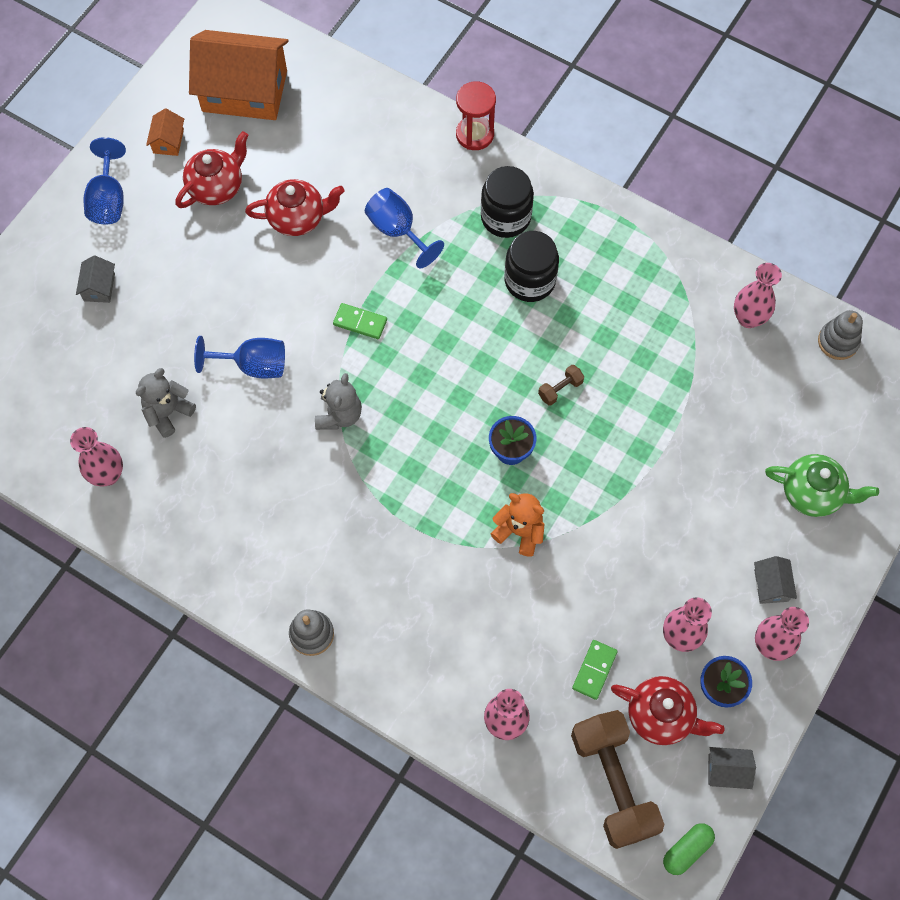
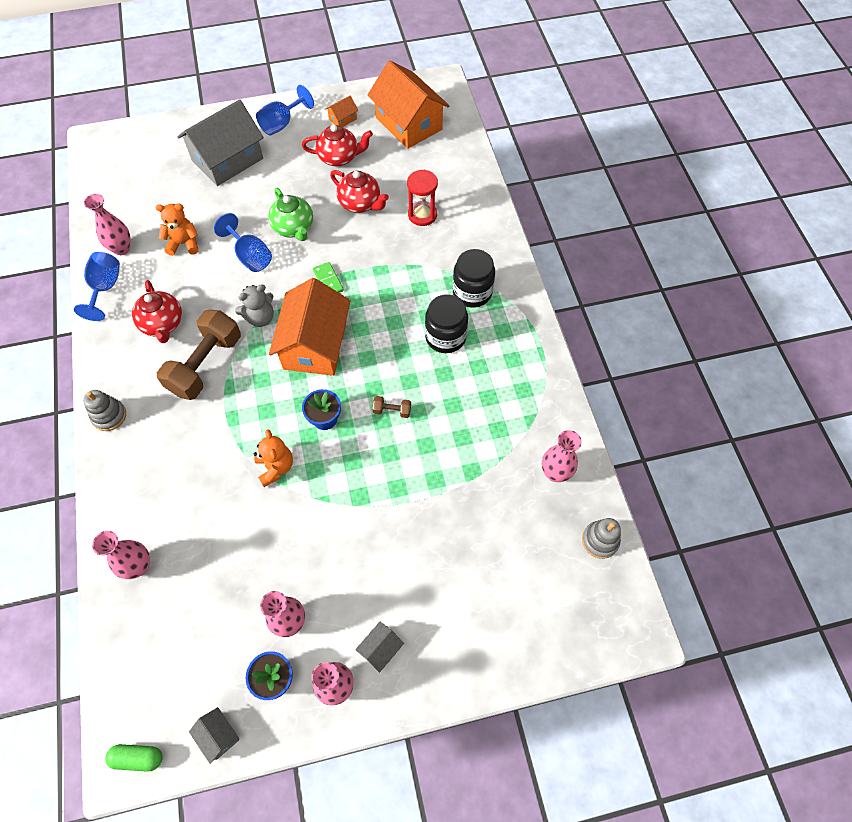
camera: 45 degrees right, 5 degrees down
grey house [76,255,115,303] -> grey house [177,99,264,186], size x2.43
grey teddy bear [136,368,196,438] -> orange teddy bear [156,203,198,256]
blue goblet [365,188,444,269] -> blue goblet moved to [74,252,120,321]
red hourglass [456,81,496,150] -> red hourglass moved to [407,170,438,226]
brown dumbbell [571,710,665,849] -> brown dumbbell moved to [157,310,241,400]
green domino [572,640,618,700] -> none
red teapot [611,676,725,745] -> red teapot moved to [132,280,182,343]
green teapot [765,454,879,517] -> green teapot moved to [268,188,313,241]
none -> orange house [269,278,351,376]

